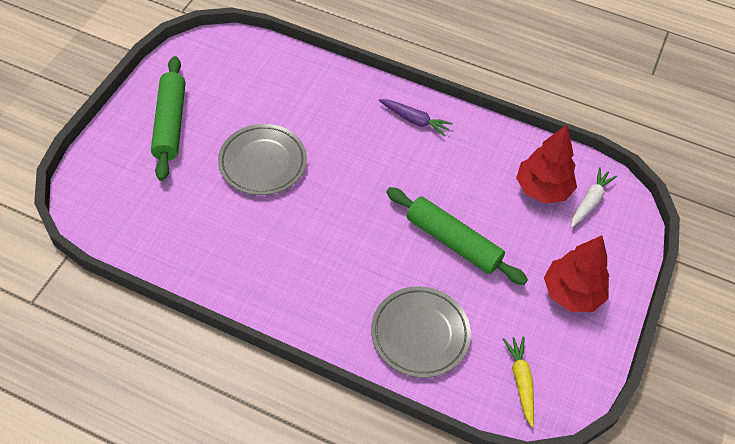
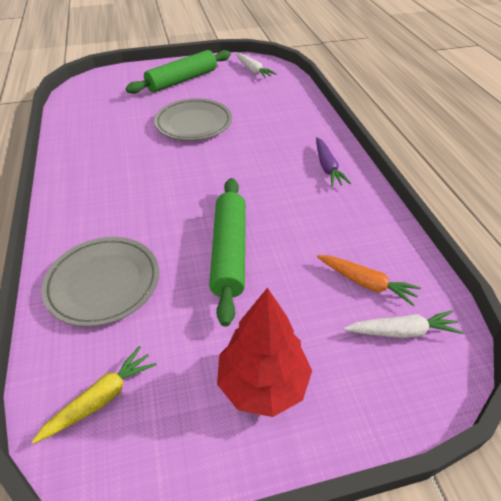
camera: 55 degrees right, 10 degrees down
red tree [516,125,577,204] -> orange carrot [317,255,421,306]
none -> white carrot [236,53,277,78]

